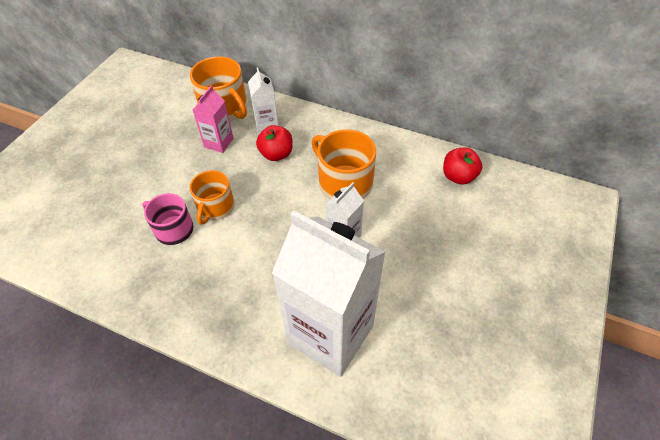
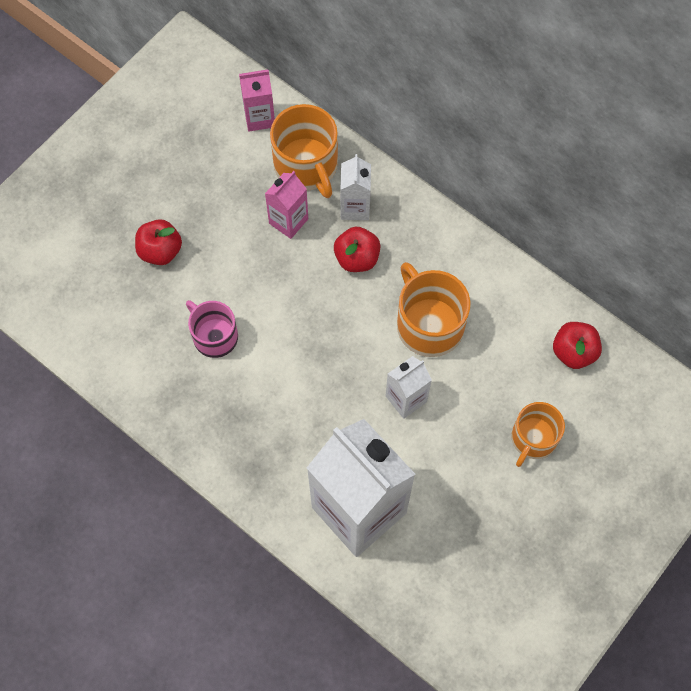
camera: 15 degrees right, 15 degrees up
orange mug [190,170,235,225] -> orange mug moved to [511,402,565,467]
none -> red apple [135,219,182,265]
none -> pink carton [239,69,275,131]

